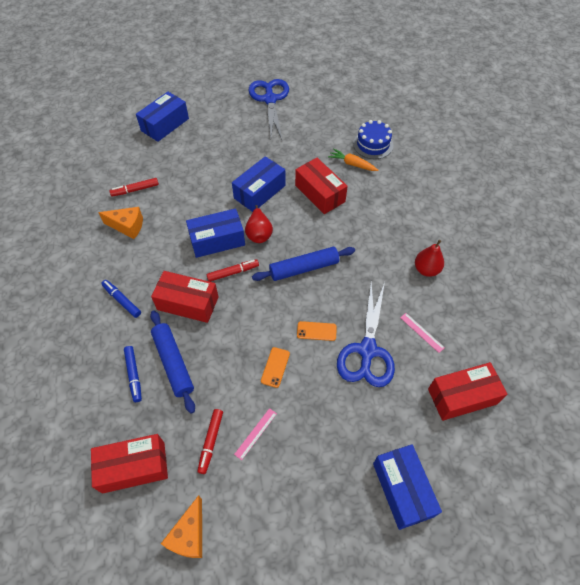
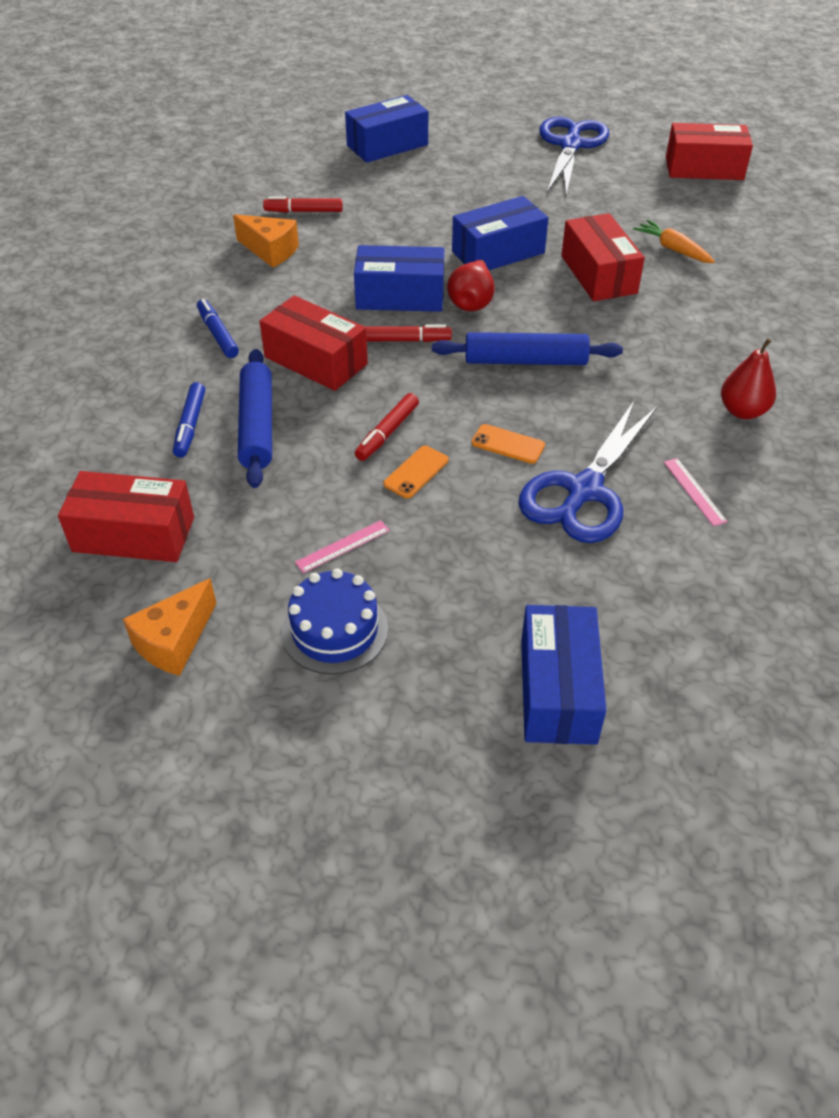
camera: 20 degrees right, 10 degrees down
red marker [197,409,223,474] -> red marker moved to [355,393,419,461]
blue cake [353,120,393,159] -> blue cake moved to [282,569,388,675]
red box [428,362,507,421] -> red box moved to [666,123,753,180]

